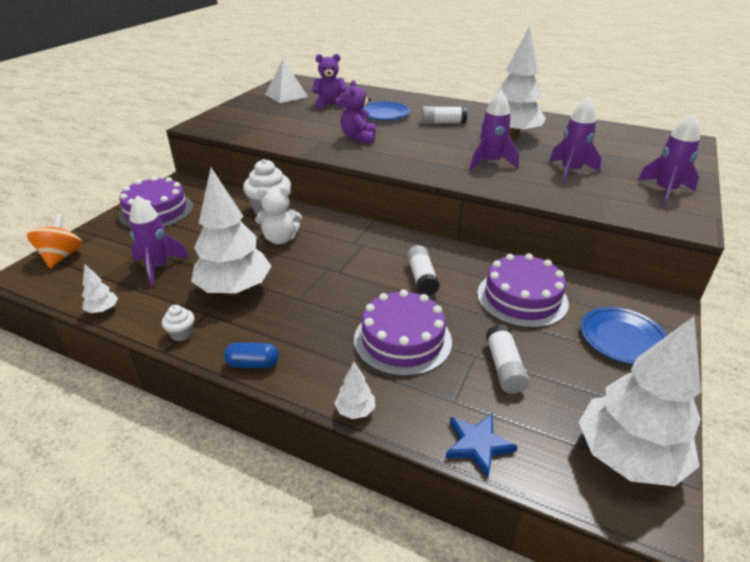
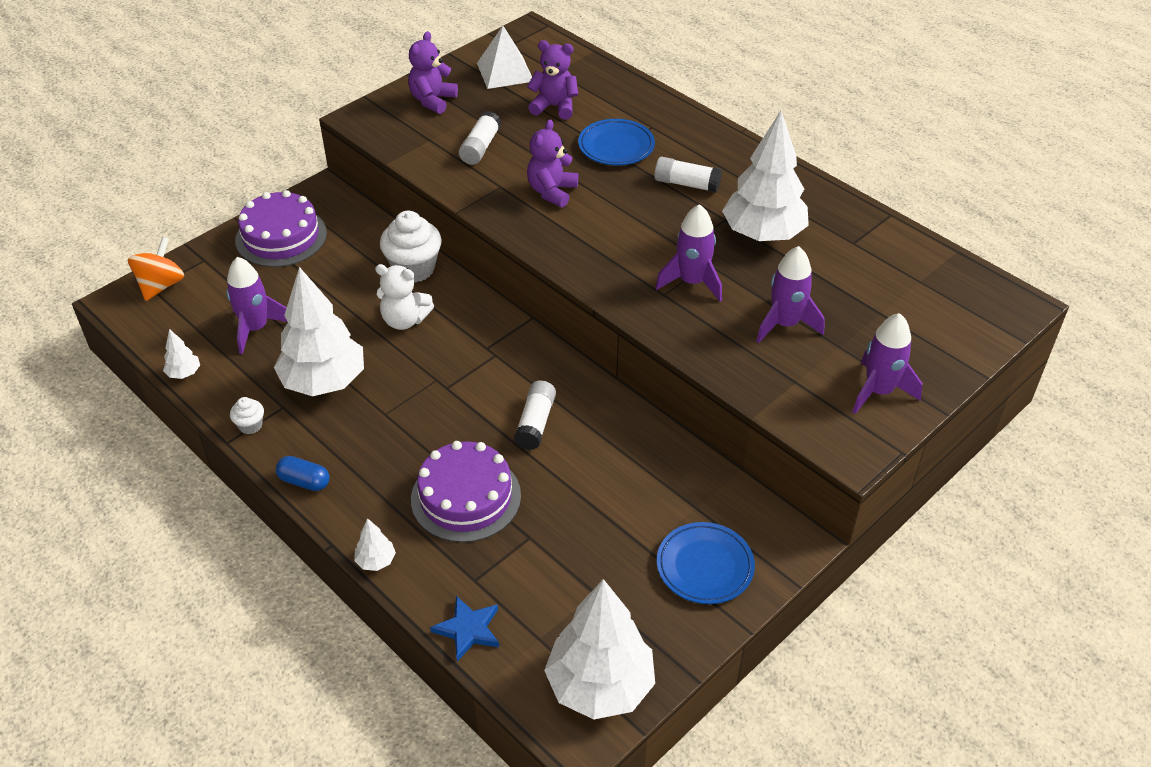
camera: 20 degrees right, 10 degrees up
purple cake [477,253,569,328] -> none
white glue stick [486,324,529,394] -> white glue stick moved to [459,111,501,165]
none -> purple teddy bear [408,31,458,114]

